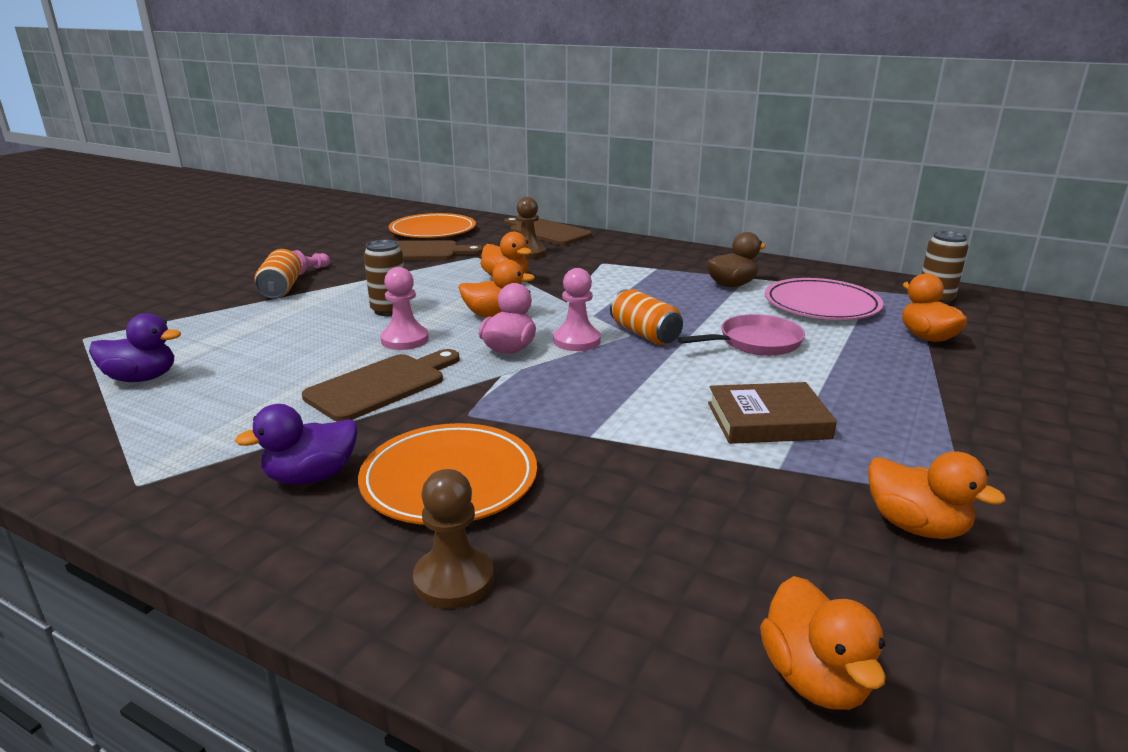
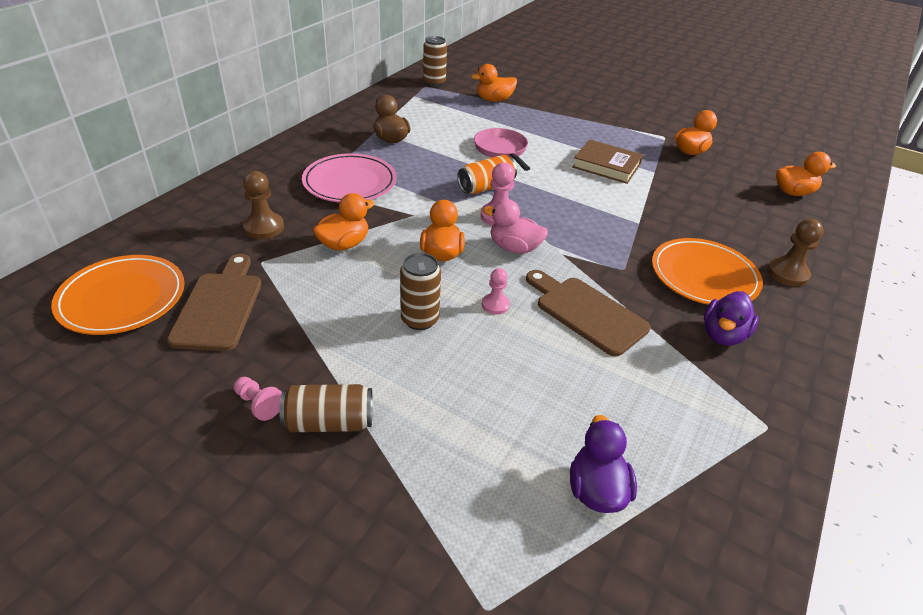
camera: 90 degrees left, 15 degrees up
purple duck [235,404,357,485] -> purple duck turned 60 degrees clockwise [704,291,759,346]
orange can [254,249,302,298] -> brown can [279,384,373,432]
pink pawn [380,267,429,350] -> pink pawn [482,268,510,315], size x0.64
brown cutting board [504,217,592,245] -> none
brown book [708,382,837,444] -> brown book turned 60 degrees counterclockwise [572,139,643,184]
pink plate [765,278,883,320] -> pink plate moved to [302,153,397,203]

